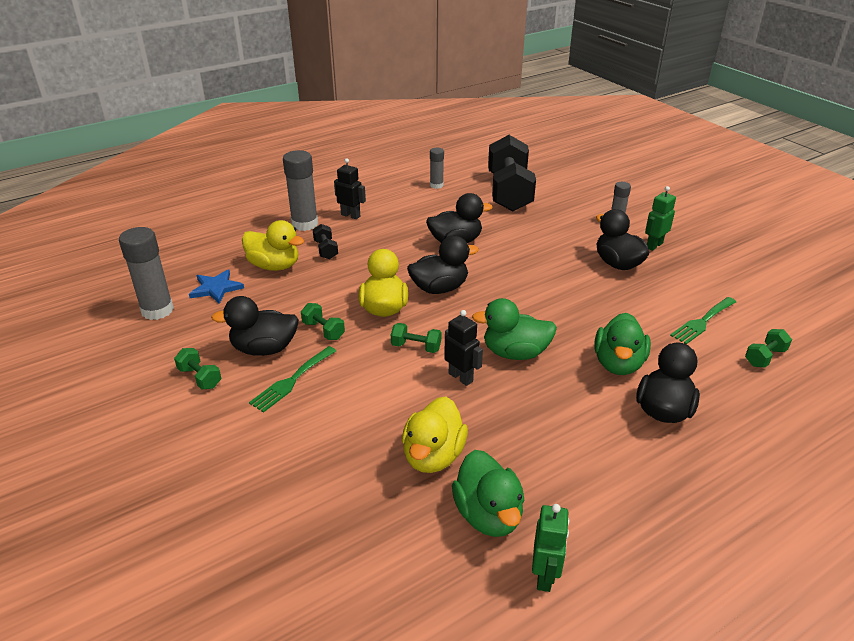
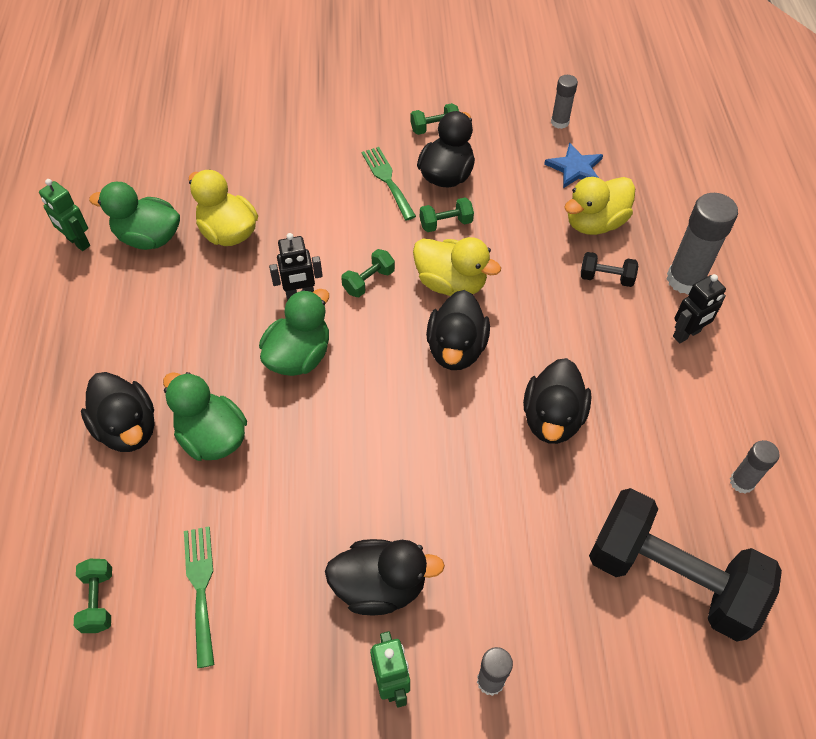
camera: 120 degrees right, 20 degrees up
grey glue stick [119,227,174,320] -> grey glue stick [551,75,578,129], size x0.56

